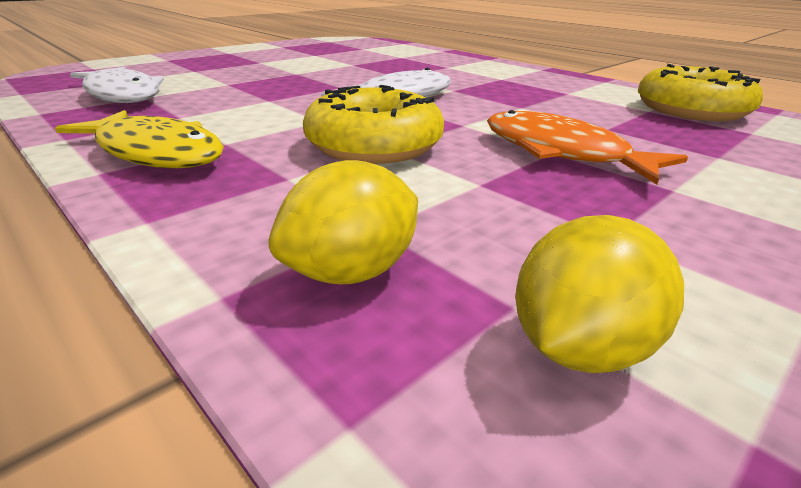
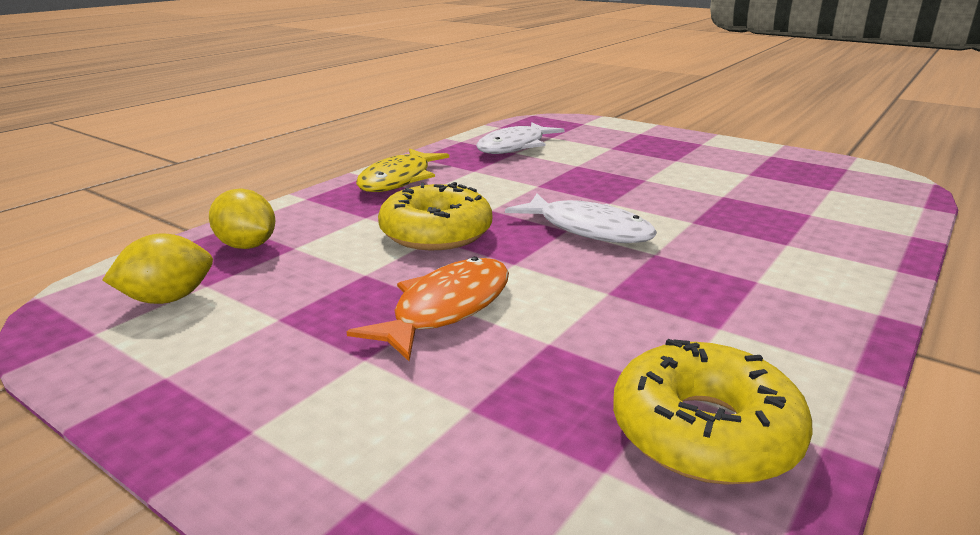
camera: 80 degrees right, 5 degrees down
yellow lemon [515,215,684,373] -> yellow lemon turned 60 degrees counterclockwise [102,234,213,304]

